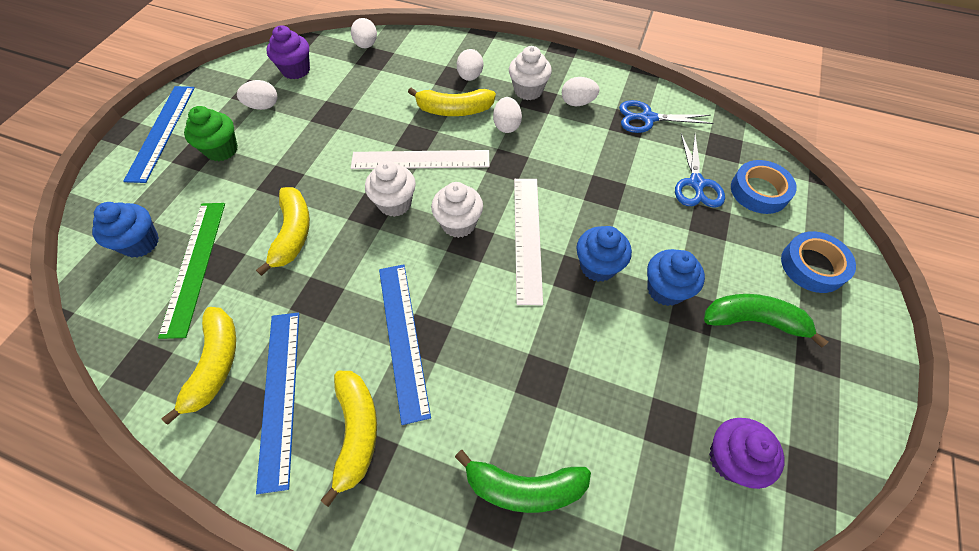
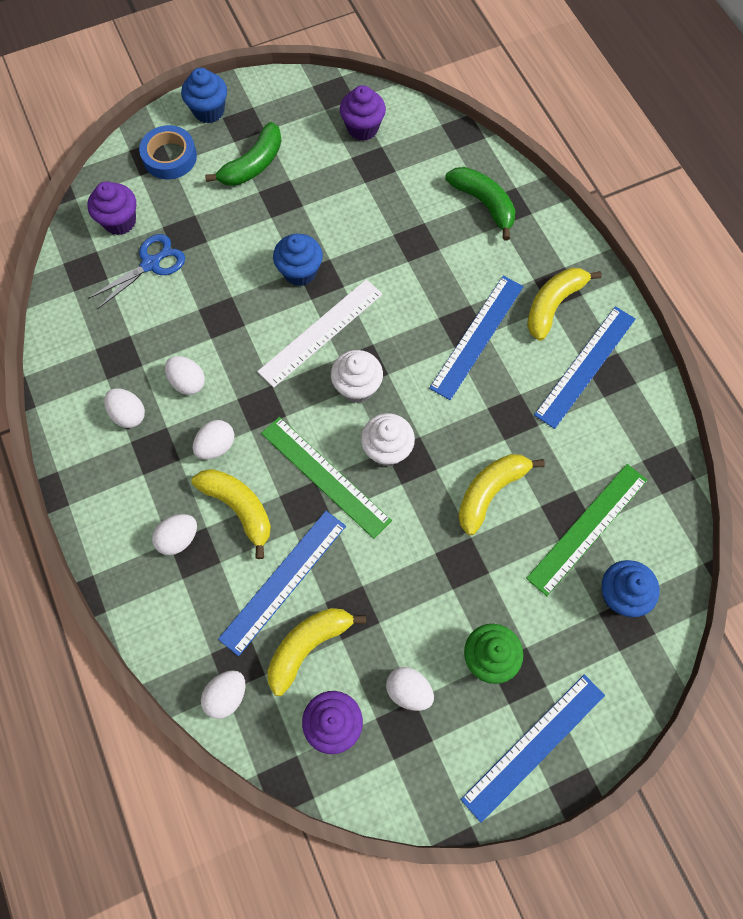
camera: 135 degrees left, 10 degrees up
yellow banana [161,307,236,425] -> yellow banana moved to [267,608,366,696]
white ruler [351,150,490,169] -> green ruler [261,417,392,539]
white cupcake [509,46,552,100] -> none
blue scissors [619,100,713,133] -> none
blue cupcake [647,249,705,306] -> blue cupcake moved to [181,68,227,123]
green banana [704,294,828,348] -> green banana turned 105 degrees counterclockwise [205,122,282,186]
blue tape [731,160,797,214] -> purple cupcake [88,181,136,235]
none -> white egg [165,356,205,395]
none -> blue ruler [218,511,346,656]

